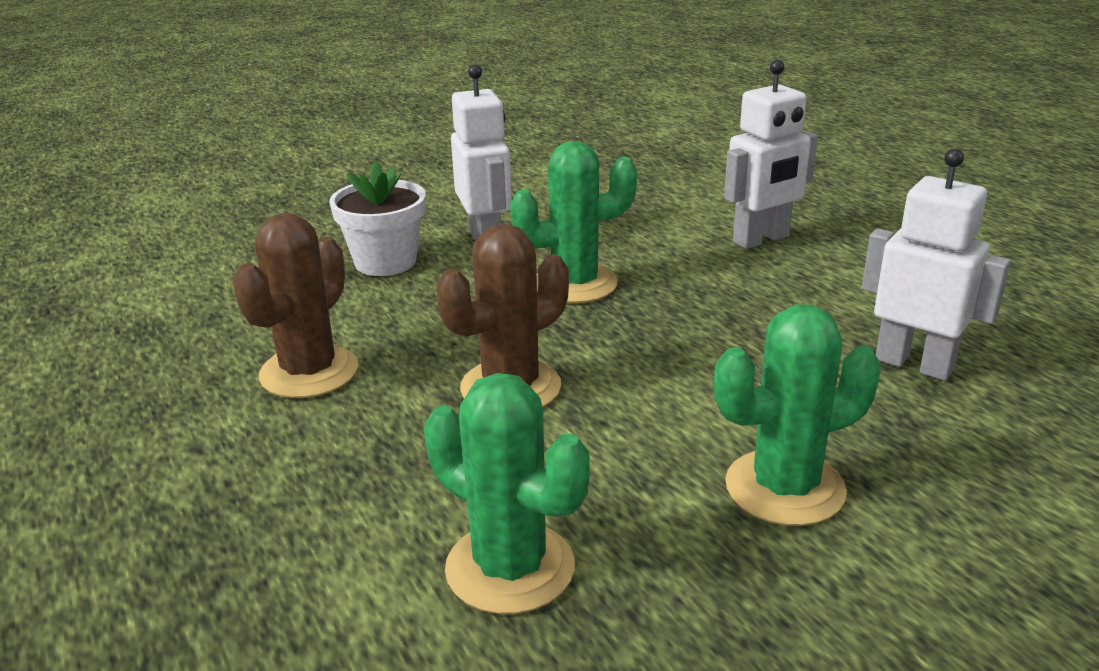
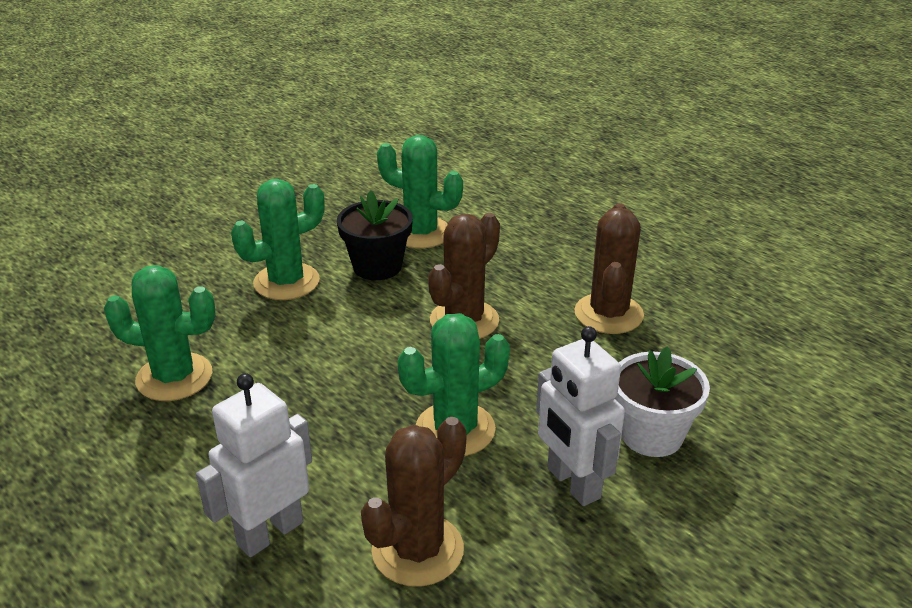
camera: 165 degrees right, 5 degrees up
white robot [862,148,1011,381] -> green cactus [104,265,216,401]
none -> black flower pot [337,190,413,280]
none -> brown cactus [361,417,466,587]

